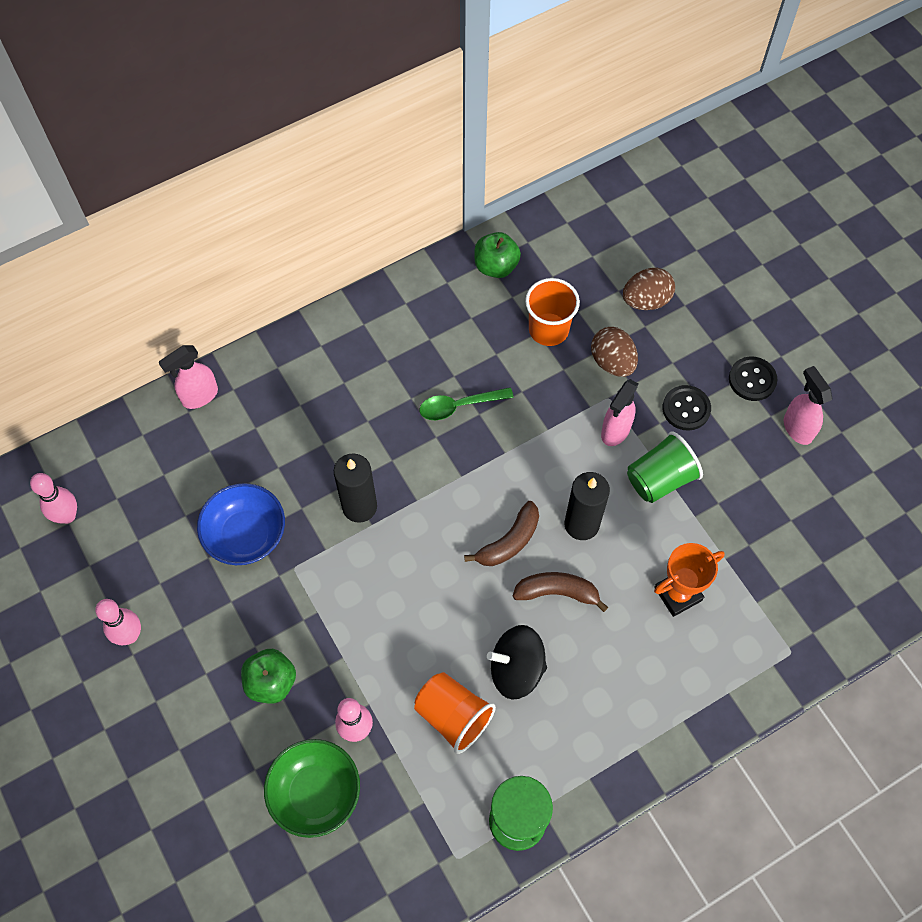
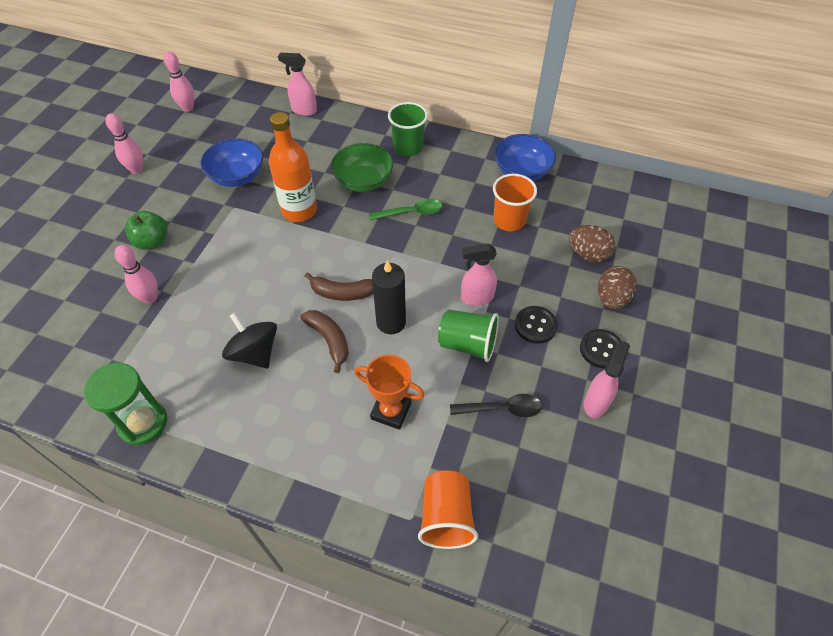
camera: 50 degrees right, 10 degrees down
green bowl [264,739,360,838] -> green bowl moved to [331,143,393,192]
black candle [334,453,377,523] -> orange bottle [269,112,317,222]
orange cup [414,672,496,754] -> orange cup moved to [418,470,478,549]
green spoon [419,387,514,420] -> green spoon turned 135 degrees clockwise [369,199,442,220]
green apple [474,232,521,278] -> blue bowl [494,134,556,181]
brown egg [591,327,638,377] -> brown egg moved to [598,266,637,309]
none -> green cup [388,102,428,156]
none -> black spoon [450,394,542,417]

